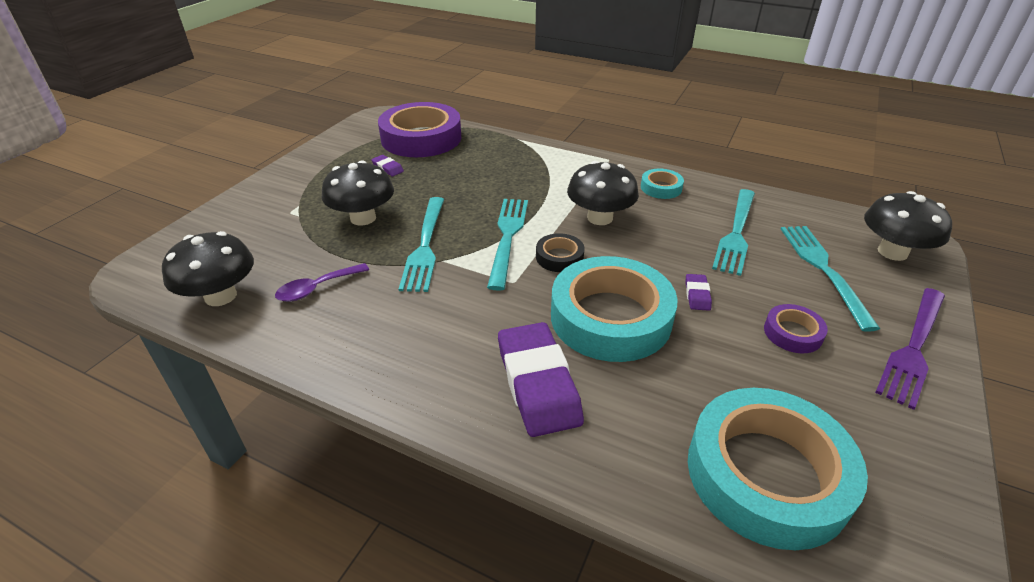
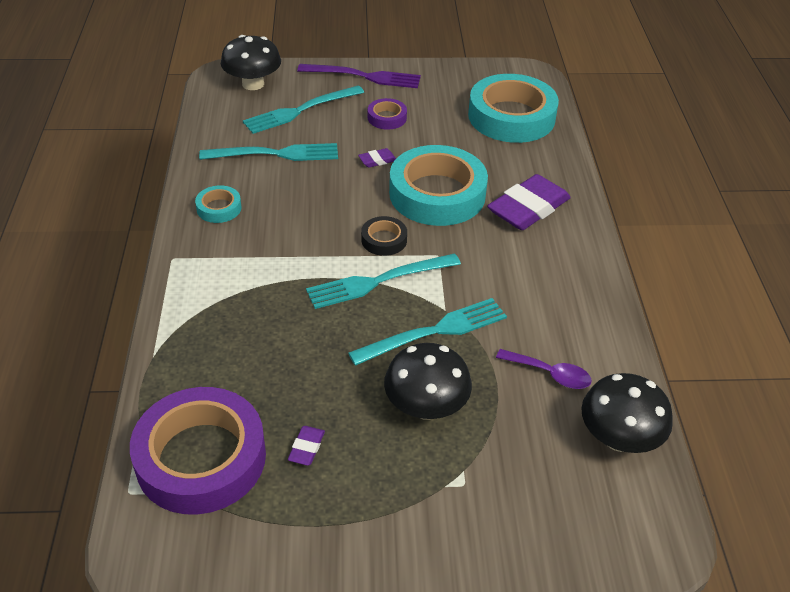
camera: 120 degrees left, 5 degrees up
black mushroom [567,161,639,225] -> none

